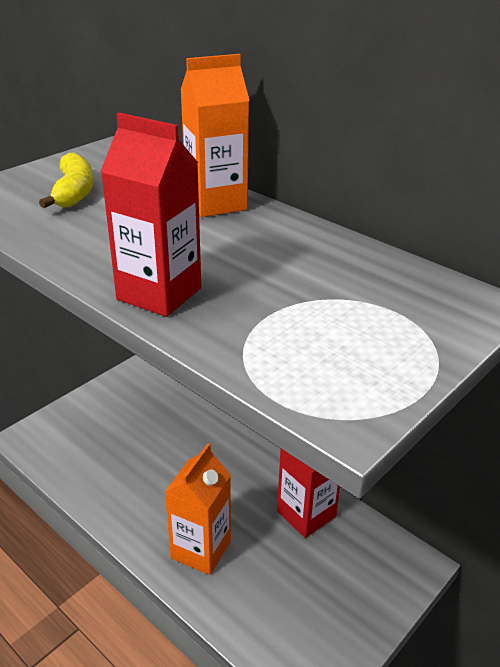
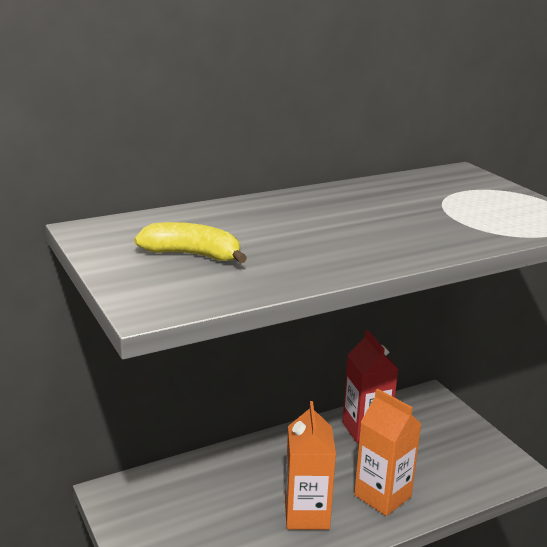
camera: 70 degrees left, 10 degrees down
red carton [100,112,201,317] -> none
orange carton [180,54,250,217] -> orange carton moved to [285,401,336,530]

